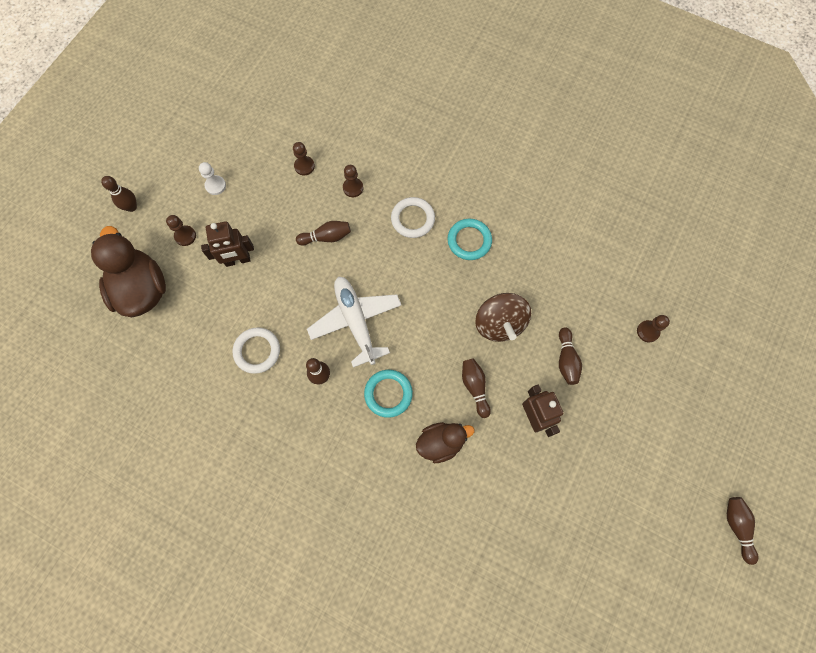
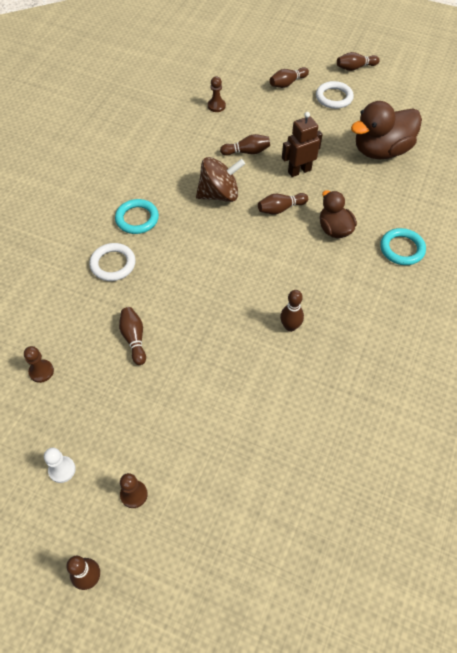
camera: 95 degrees left, 15 degrees down
brown duck [91,226,166,317] -> brown duck moved to [351,101,422,159]
brown robot [201,221,254,267] -> none
white ring [232,327,280,374] -> white ring moved to [316,81,354,109]
white plane [307,277,401,368] -> none
brown pawn [343,165,364,197] -> none
turquoise ring [364,370,413,418] -> turquoise ring moved to [380,228,426,265]
none -> brown bowling pin [270,67,309,88]

